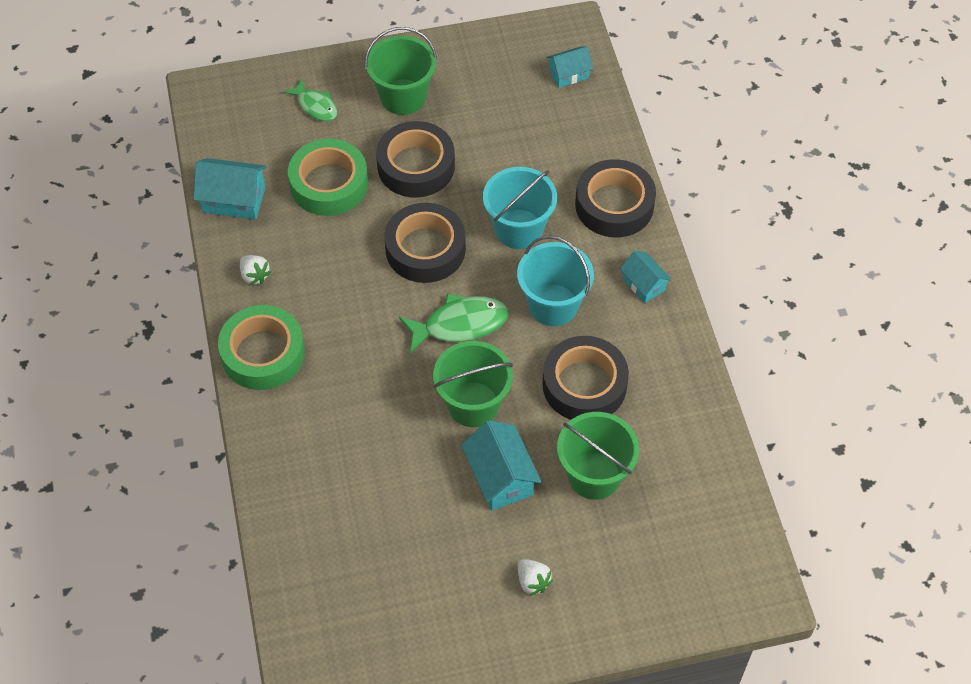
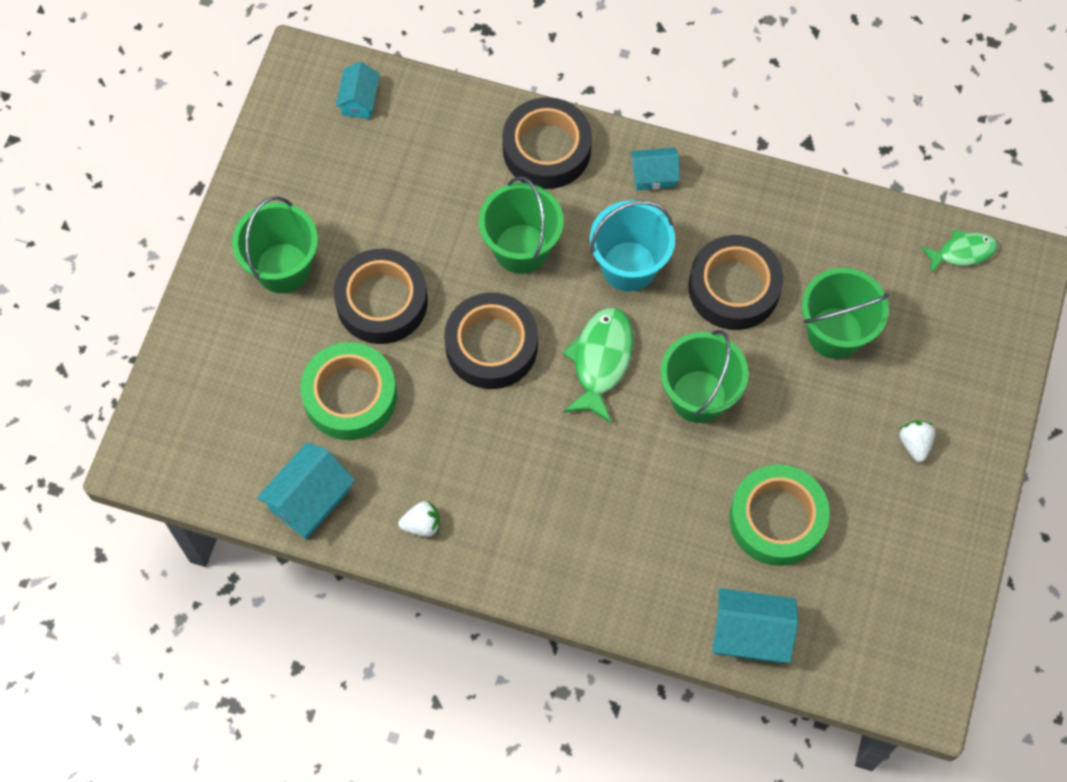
camera: 60 degrees left, 10 degrees up
green tape [218,305,305,390] -> green tape moved to [729,465,830,566]
green fish [283,79,337,122] -> green fish moved to [921,230,997,273]
turquoise house [461,420,541,511] -> turquoise house moved to [712,588,798,663]
turquoise bucket [483,167,557,249] -> green bucket [479,176,564,274]
white strawberry [518,559,553,596] -> white strawberry turned 90 degrees counterclockwise [899,420,935,462]

